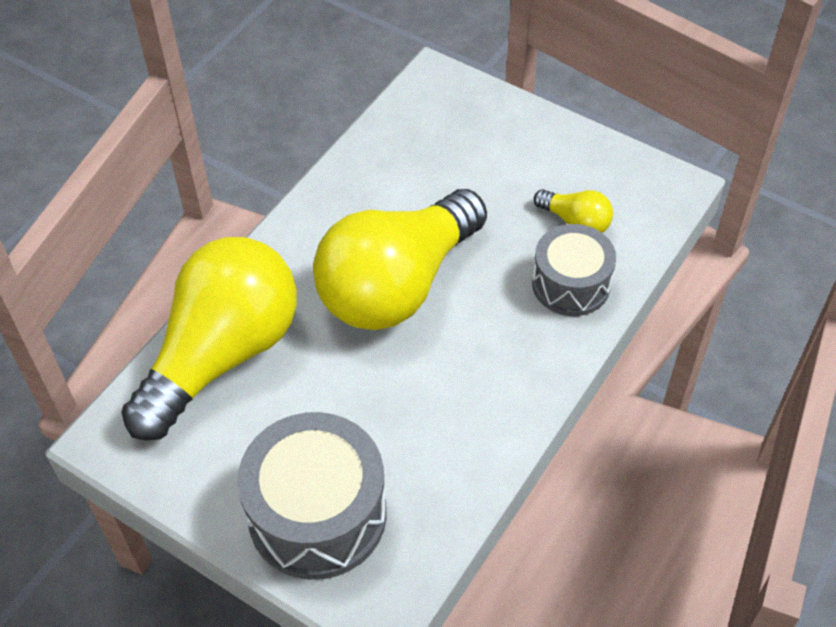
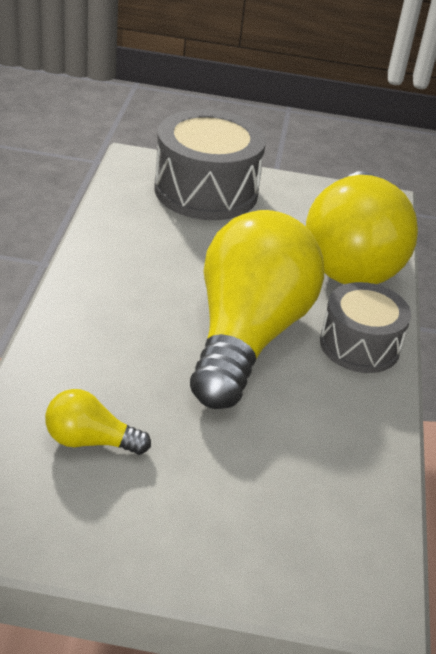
camera: 150 degrees right, 15 degrees down
grey drum [532,224,616,316] -> grey drum moved to [320,282,411,373]

